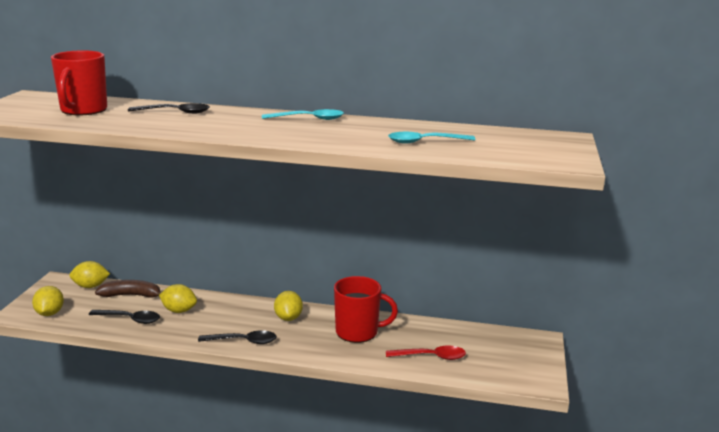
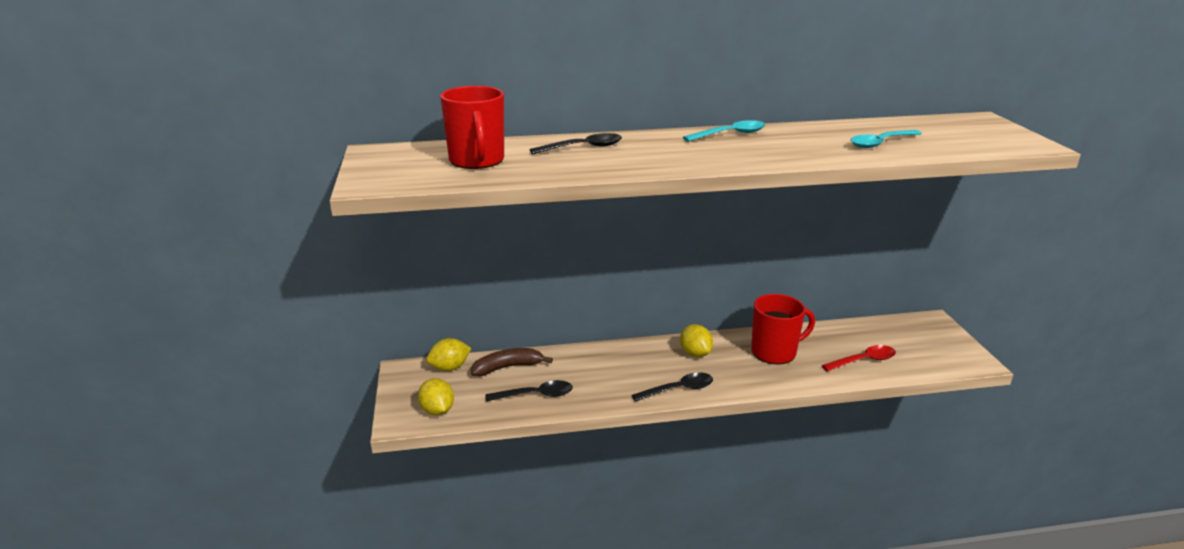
camera: 20 degrees left, 5 degrees up
yellow lemon [159,284,197,313] -> none

